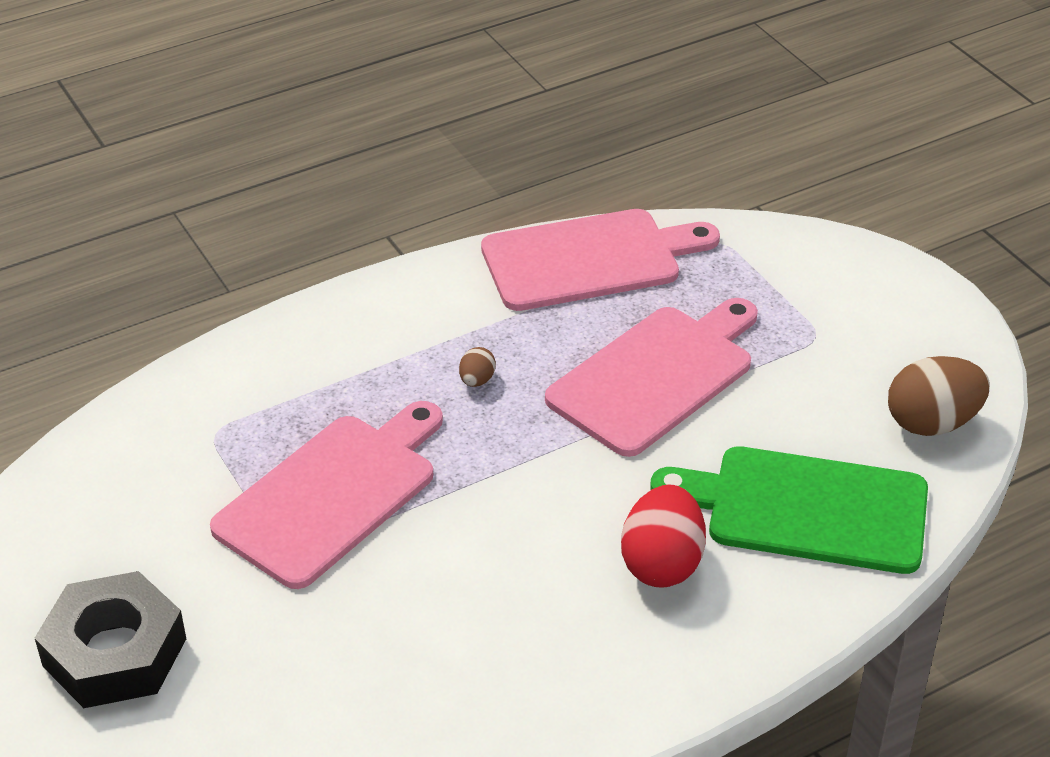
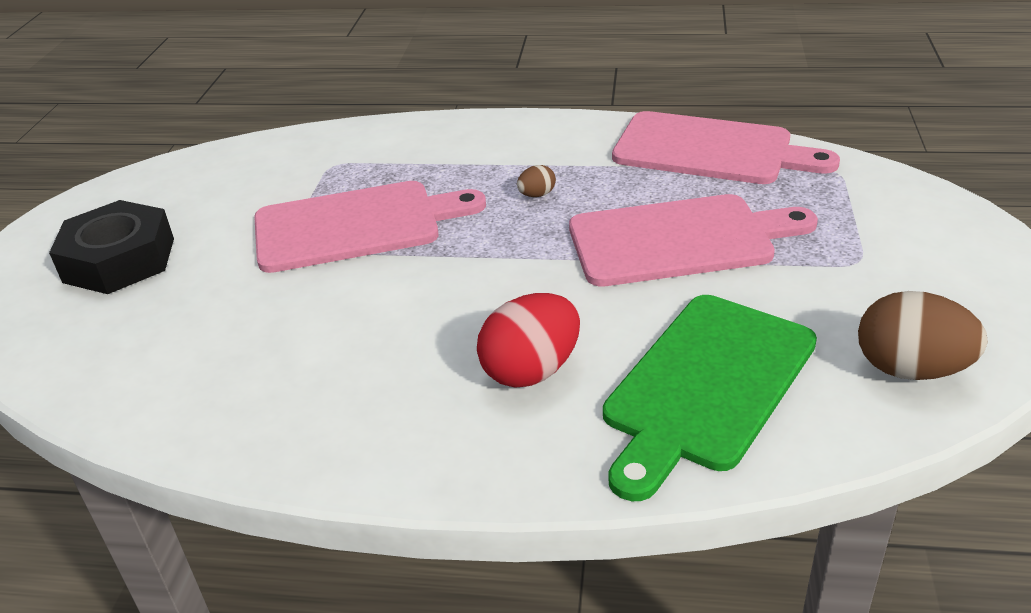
camera: 40 degrees right, 5 degrees down
green cutting board [650,446,928,574] -> green cutting board turned 105 degrees counterclockwise [603,295,817,501]

